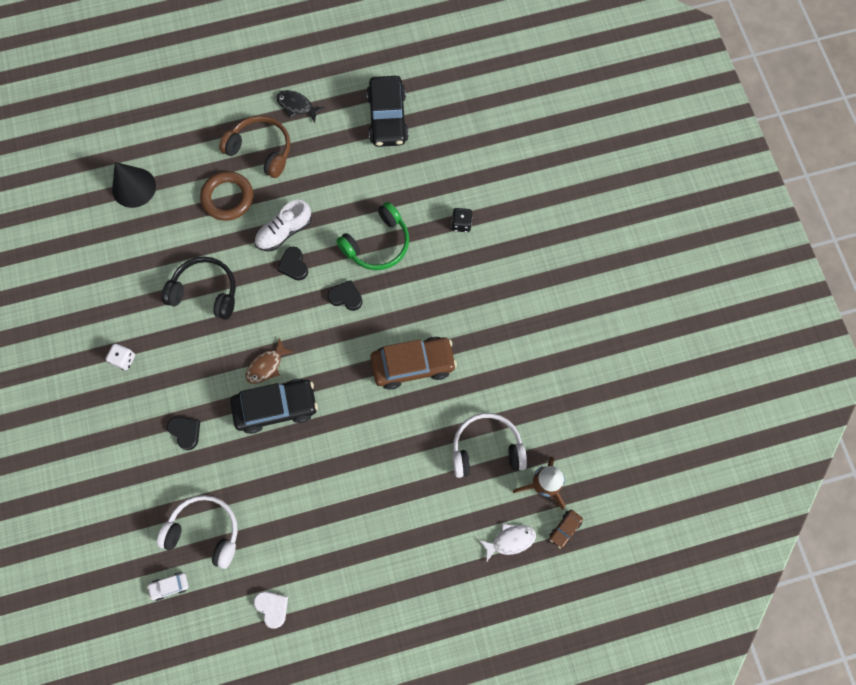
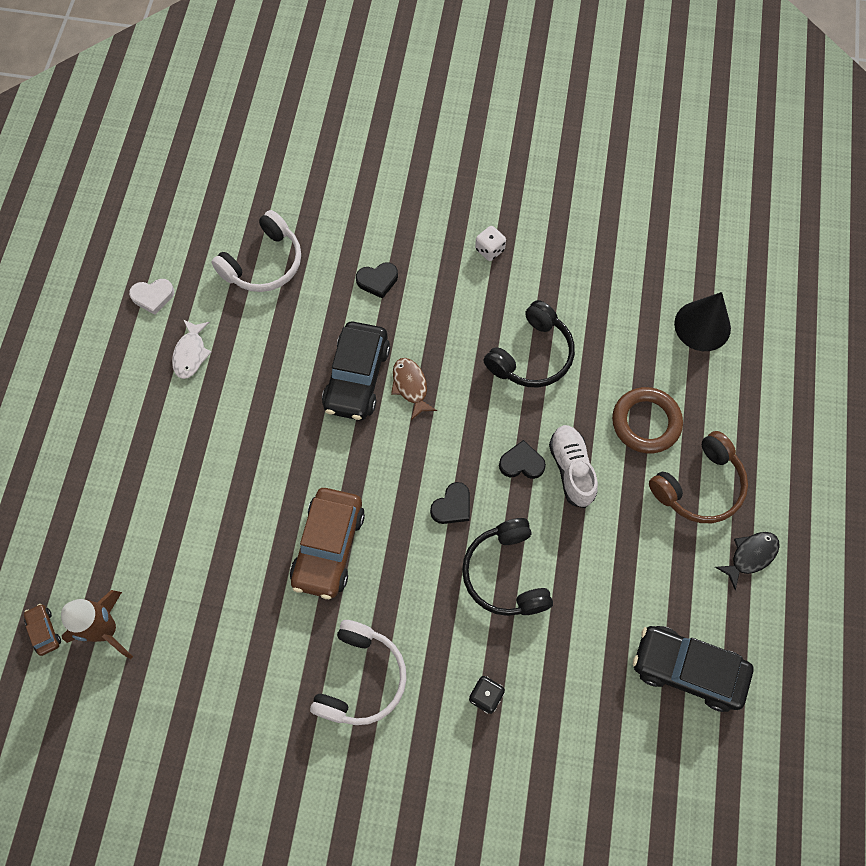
camera: 115 degrees right, 5 degrees down
white car [147,572,189,601] -> none
green headphones [336,202,409,270] -> black headphones [462,518,553,616]
white headphones [452,413,527,478] -> white headphones moved to [310,620,407,725]
white fish [479,523,536,563] -> white fish moved to [172,319,211,379]

